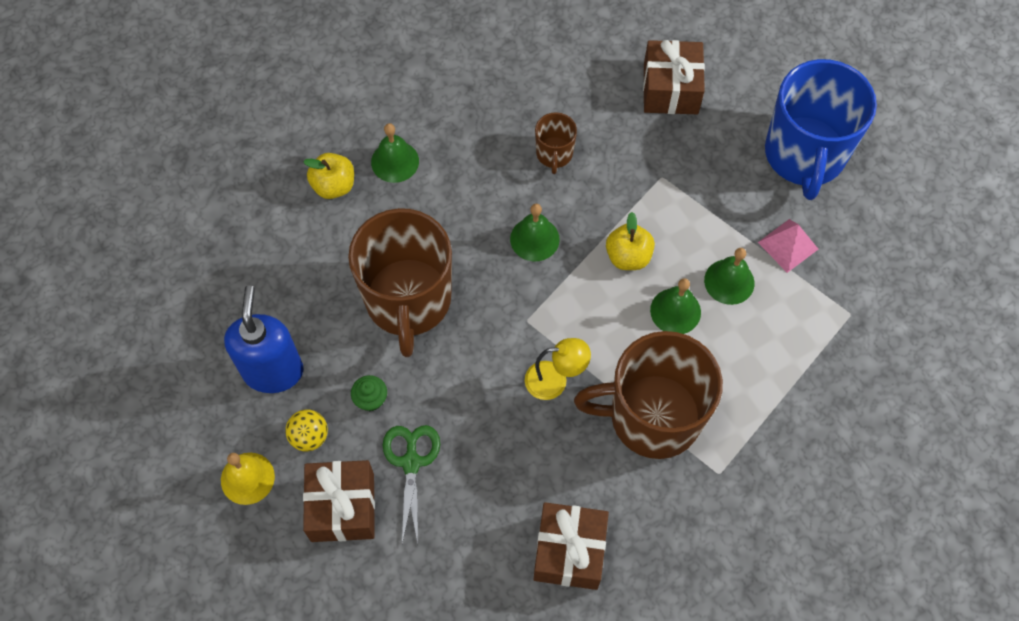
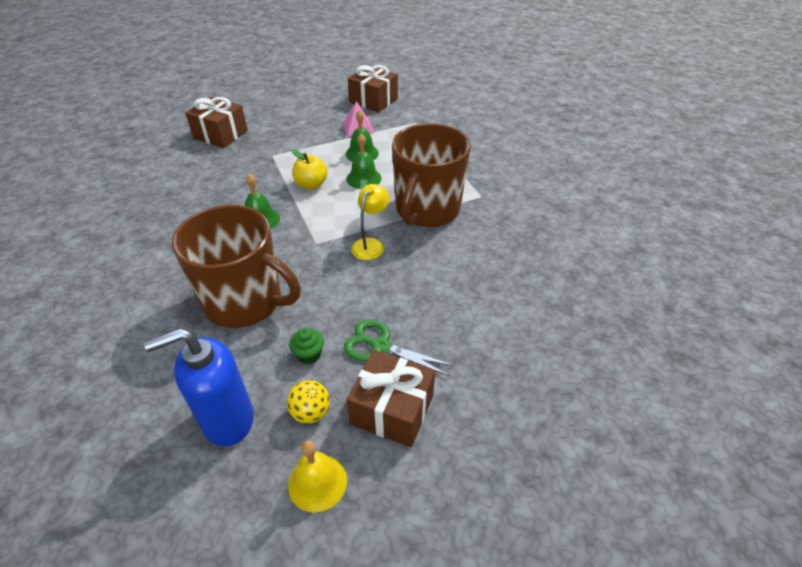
camera: 65 degrees left, 20 degrees down
blue soap dispenser [224,285,303,393] -> blue soap dispenser turned 45 degrees counterclockwise [144,328,254,446]
yellow apple [303,153,354,199] -> none
green bell [371,123,419,183] -> none
brown gift [534,502,609,590] -> brown gift moved to [348,65,398,112]
brown mug [535,112,577,174] -> none
blue mug [765,59,877,200] -> none

